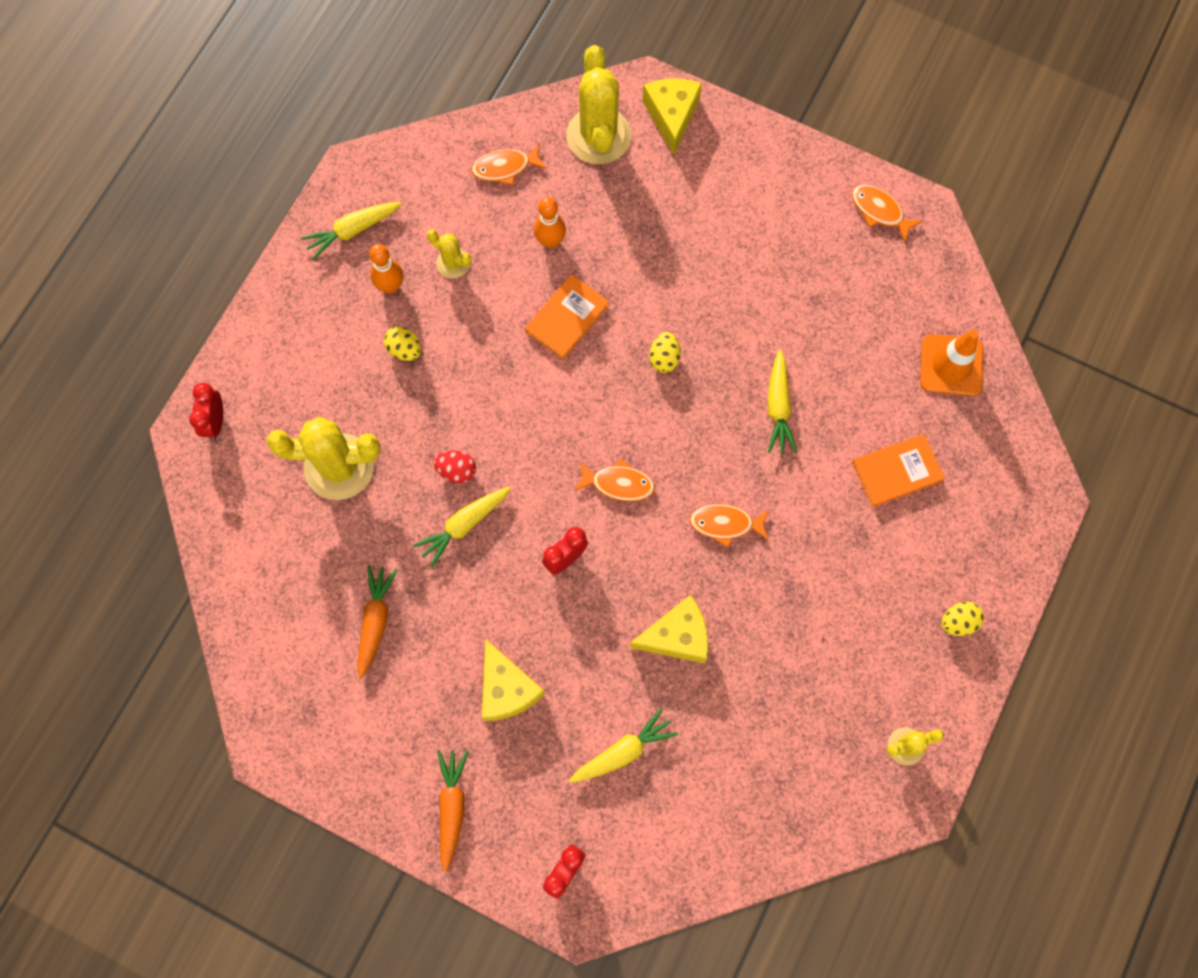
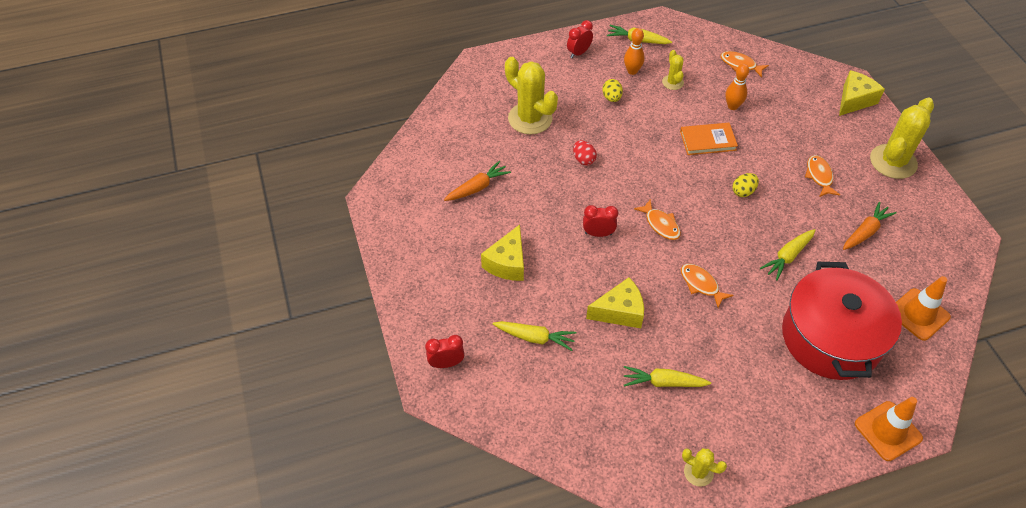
camera: 45 degrees right, 20 degrees down
red clock [189,383,223,440] -> red clock moved to [567,20,593,58]
yellow carrot [413,487,511,567] -> yellow carrot moved to [624,366,711,387]
orange carrot [437,750,469,872] -> orange carrot moved to [843,201,897,250]
yellow cactus [566,45,631,164] -> yellow cactus moved to [870,98,934,179]
yellow cheese [630,595,708,663] -> yellow cheese turned 45 degrees counterclockwise [586,277,644,328]
orange fish [852,185,922,242] -> orange fish moved to [805,155,840,197]
orange book [852,434,945,507] -> red pot [782,262,902,380]
yellow egg [941,601,984,636] -> none
none -> orange traffic cone [855,397,923,461]

